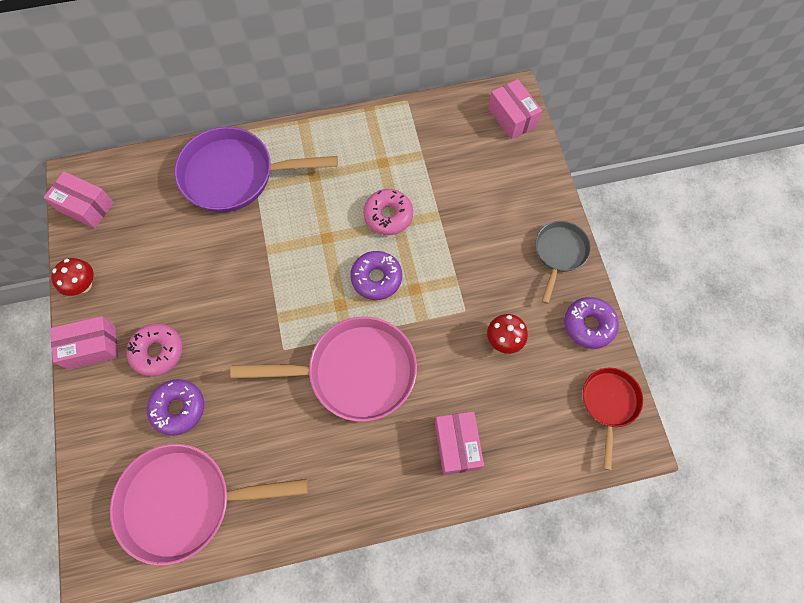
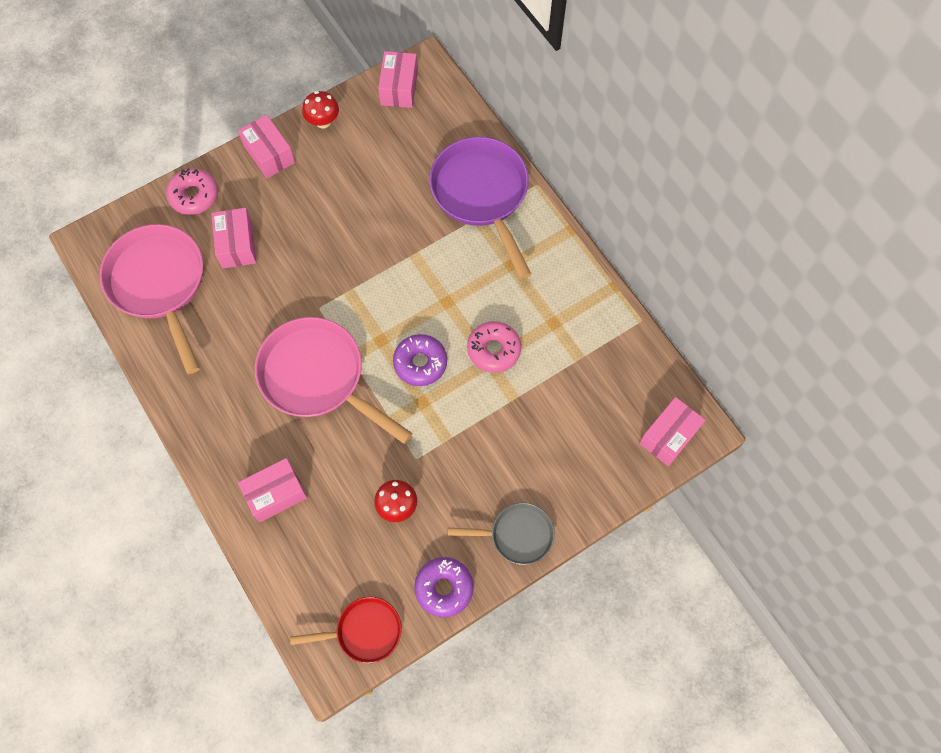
camera: 70 degrees right, 0 degrees up
pink donut [127,323,183,377] -> pink donut moved to [166,168,218,215]
purple donut [147,379,204,436] -> pink box [211,208,257,269]
pink pan [230,316,417,422] -> pink pan turned 150 degrees clockwise [255,317,413,444]

